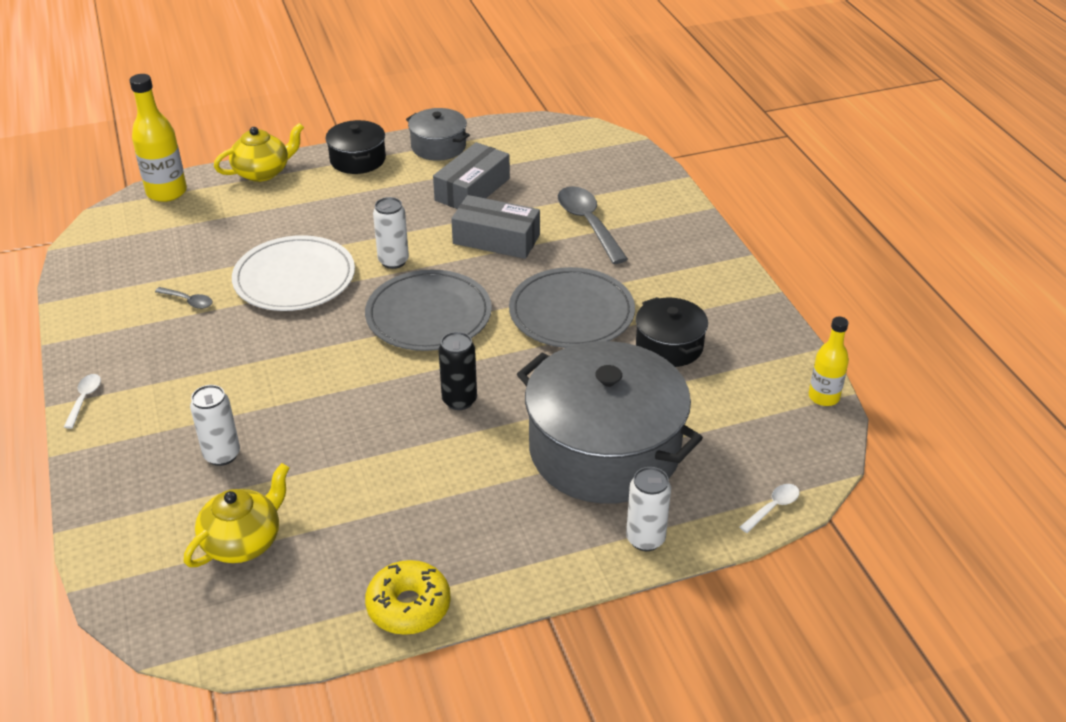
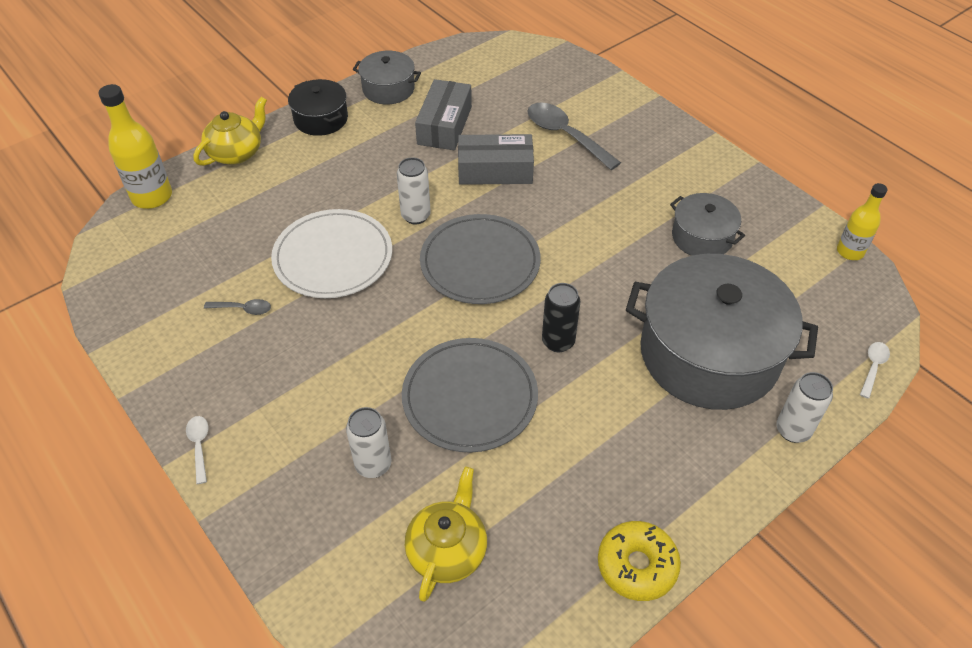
camera: 20 degrees left, 10 degrees up
grey plate [509,267,635,348] -> grey plate moved to [402,338,538,453]
black pot [636,297,708,367] -> grey pot [670,193,745,256]

